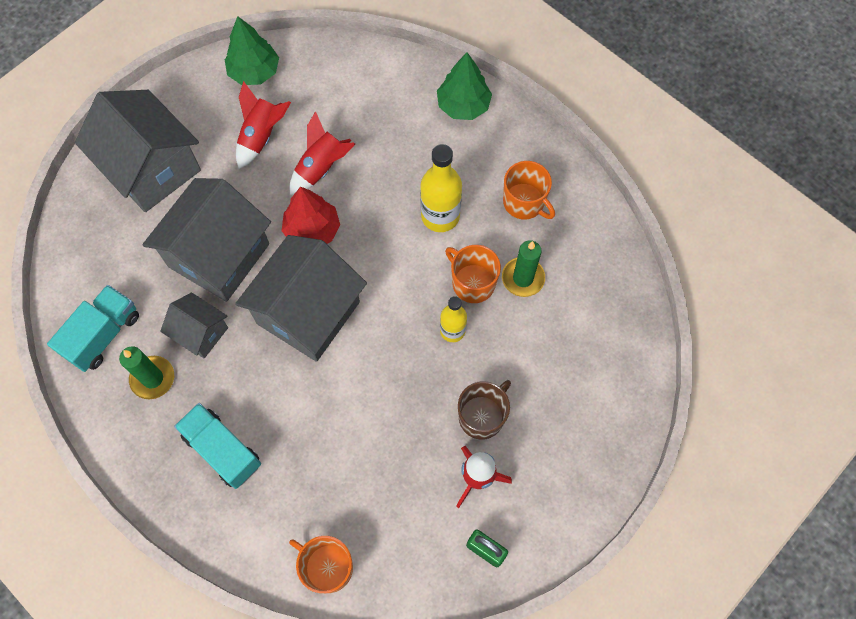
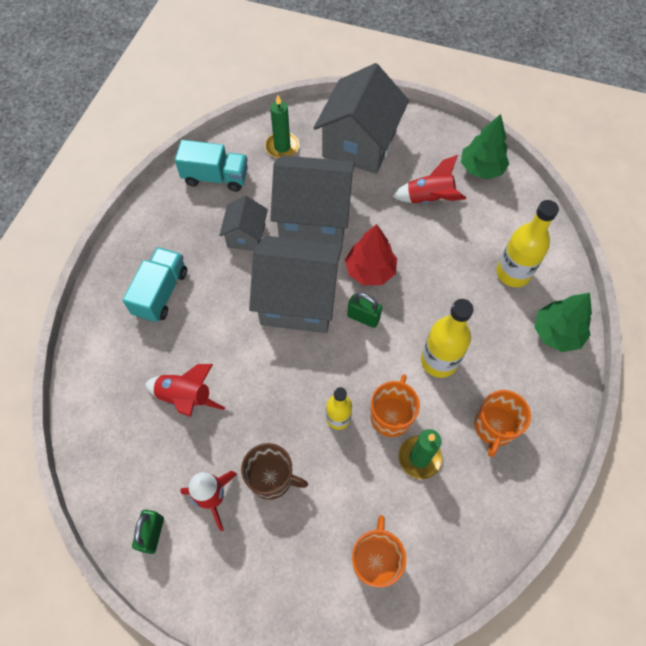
camera: 65 degrees right, 5 degrees down
green candle [119,347,174,399] -> green candle moved to [265,95,299,159]
orange mug [289,536,353,593] -> orange mug moved to [352,515,406,587]
red rocket [290,111,355,195] -> red rocket moved to [145,364,225,417]
none -> green padlock [347,293,382,328]
none -> yellow bottle [496,200,559,287]

